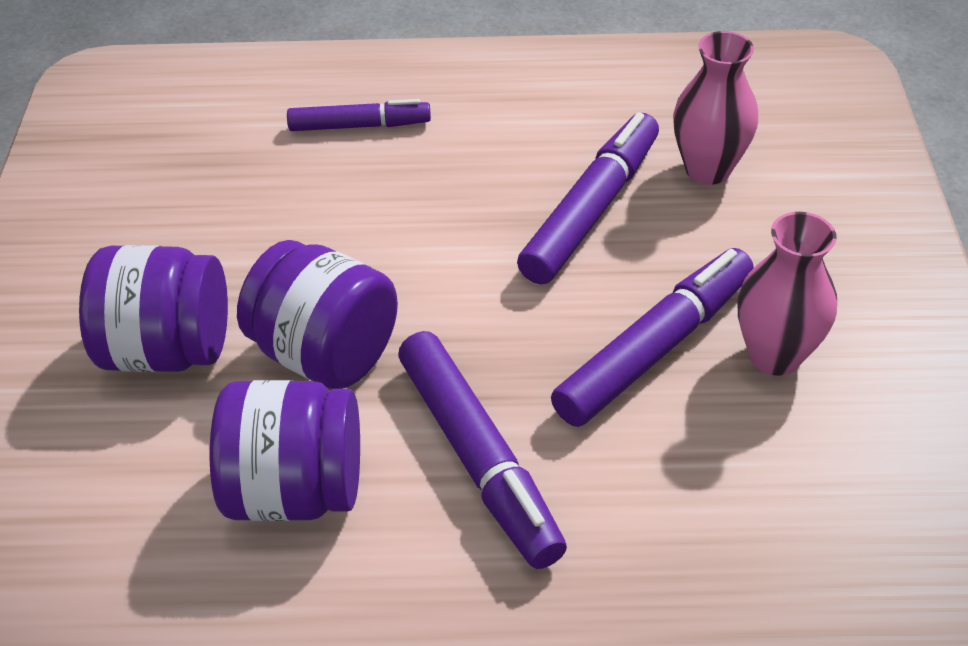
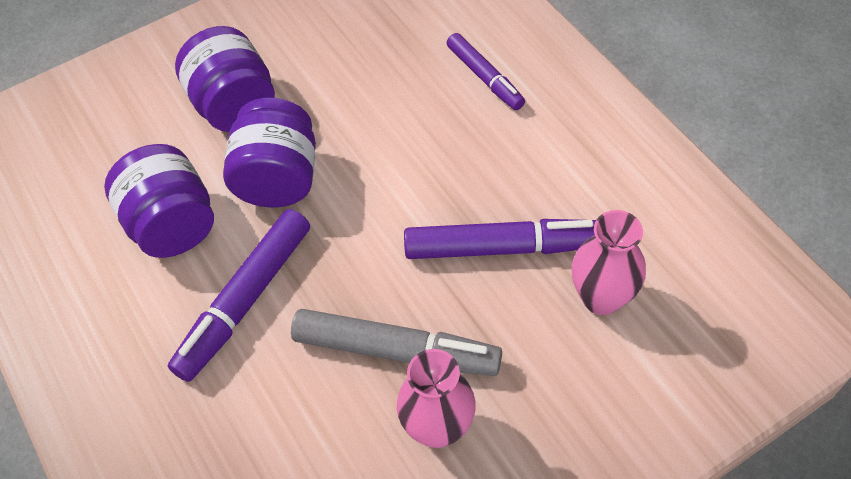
camera: 60 degrees right, 10 degrees up
purple marker [551,248,754,427] -> grey marker [291,309,502,376]

